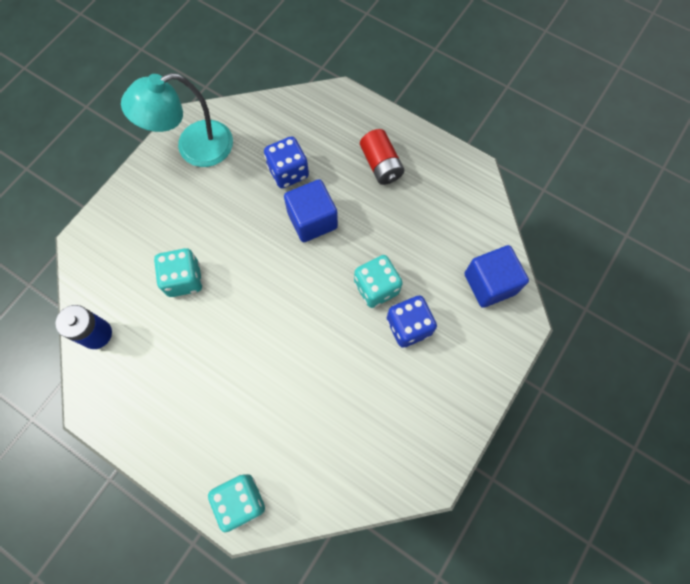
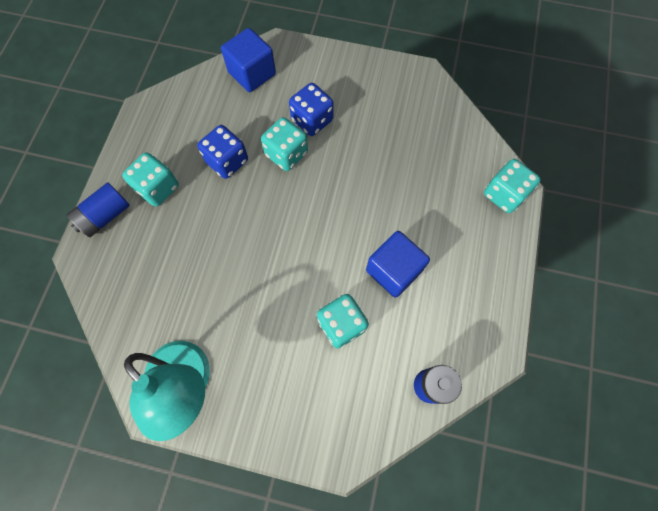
camera: 110 degrees left, 0 degrees up
blue dice [264,136,309,188] -> blue dice moved to [197,125,248,179]
blue cube [284,179,338,242] -> blue cube moved to [366,231,430,297]
red battery [360,129,404,185] -> turquoise dice [122,152,179,207]
none -> blue battery [67,183,130,237]

